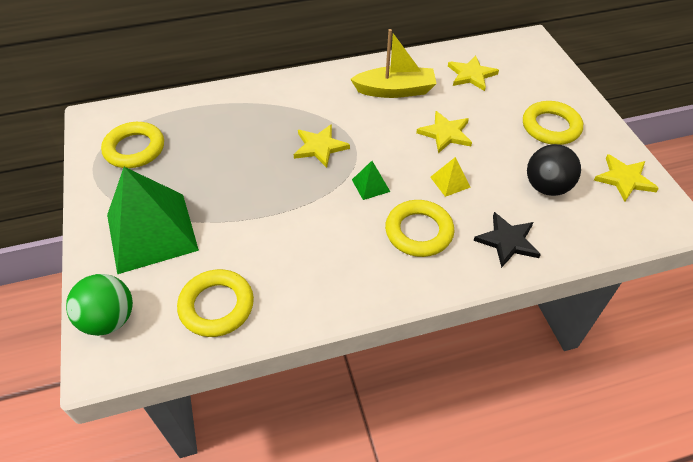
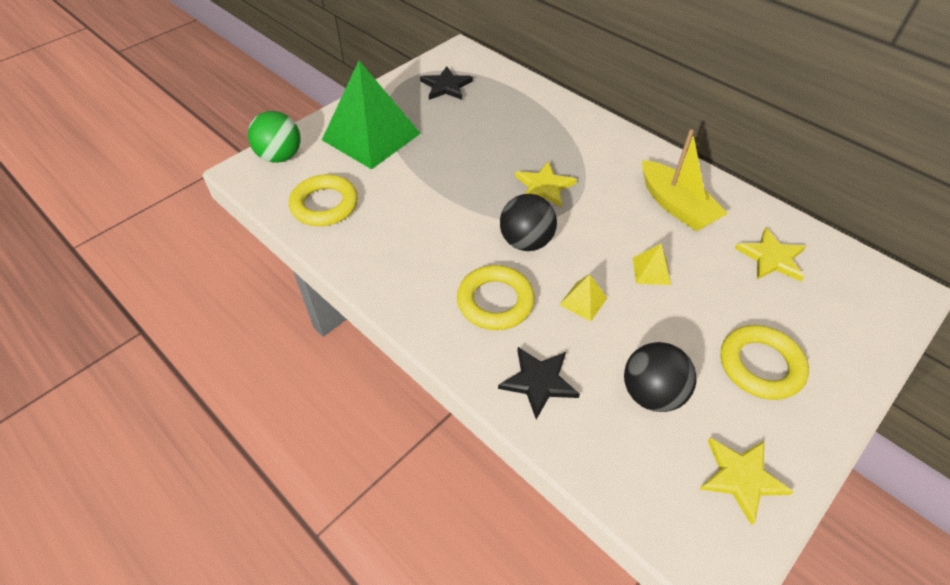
camera: 60 degrees right, 0 degrees up
yellow ring [101,122,164,168] -> black star [420,66,473,100]
green pyramid [352,161,390,200] -> black ball [500,194,557,251]
yellow star [416,111,472,153] -> yellow pyramid [633,243,671,285]

